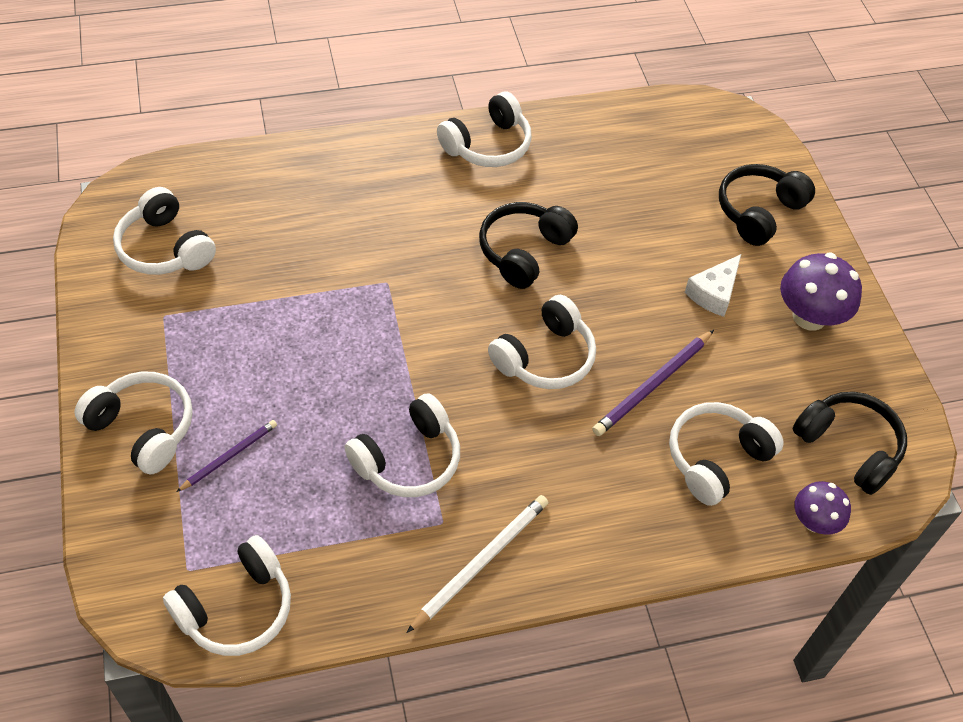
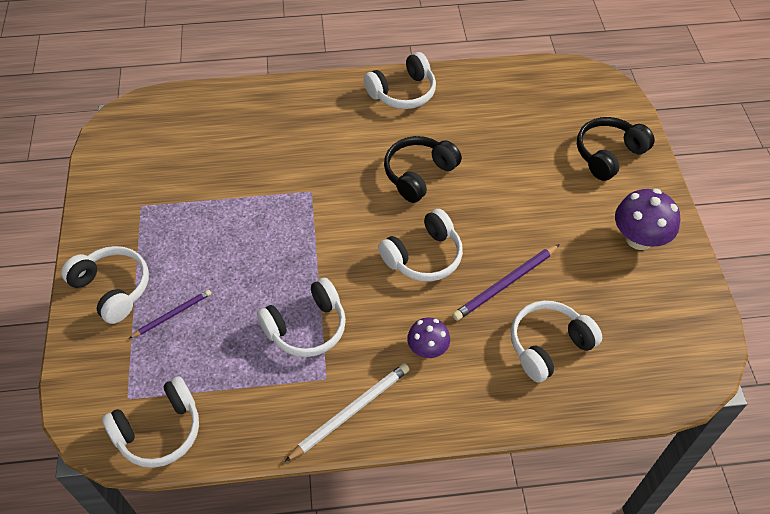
camera: 10 degrees right, 0 degrees up
white headphones [113,187,216,275] -> none
white cheese [685,254,741,317] -> none
black headphones [793,392,907,495] -> none
purple mushroom [795,481,851,535] -> purple mushroom moved to [407,317,450,358]

